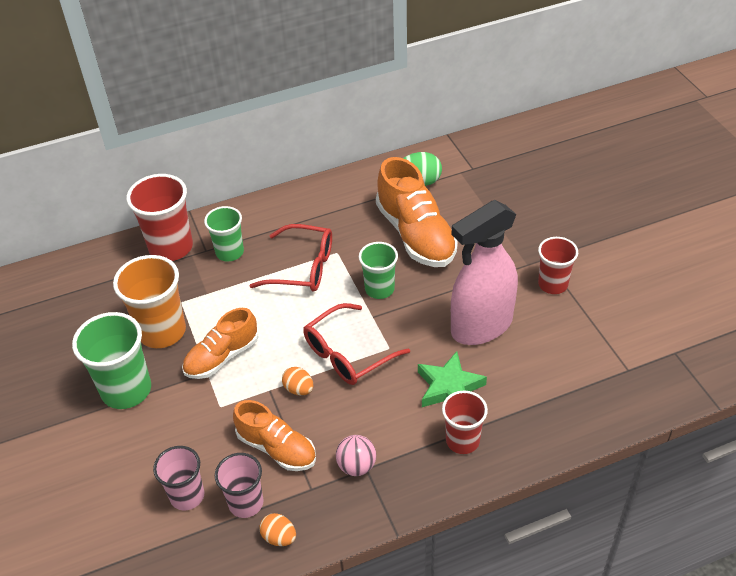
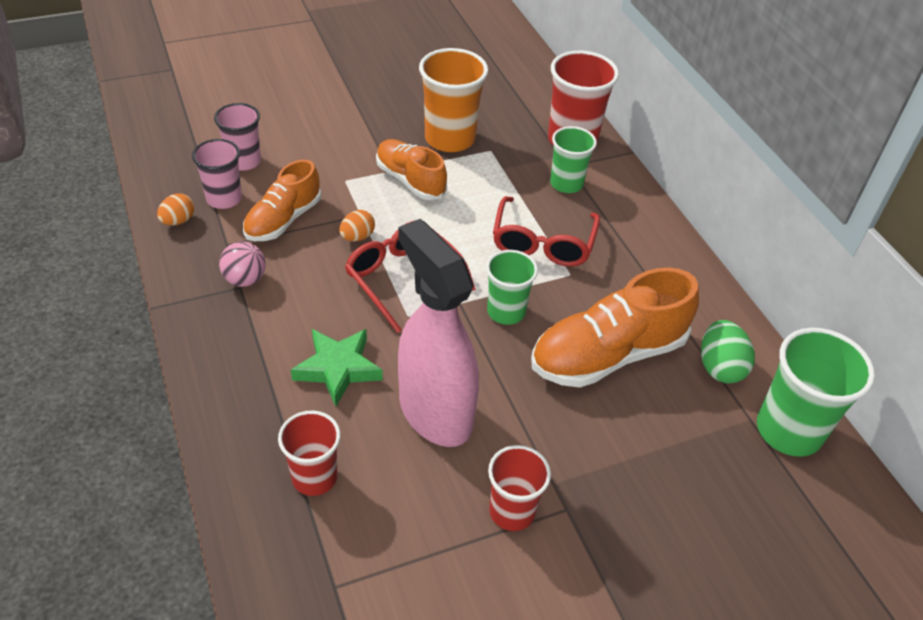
camera: 85 degrees right, 0 degrees up
green cup [72,312,151,409] -> green cup moved to [757,328,875,457]
red cup [442,391,488,454] -> red cup moved to [278,411,341,496]

